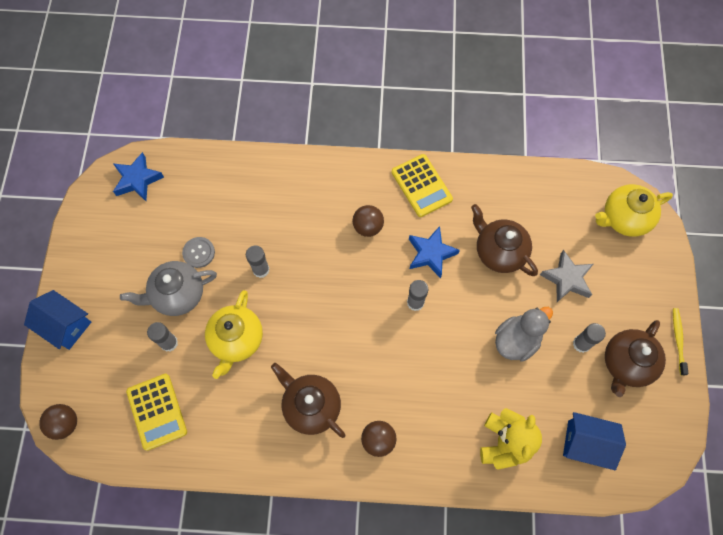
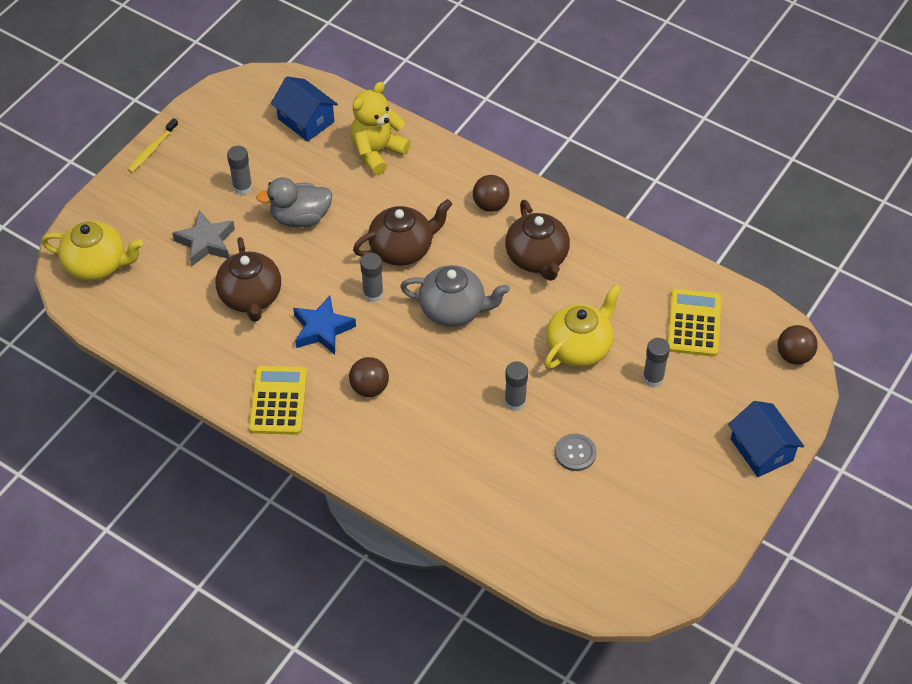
camera: 150 degrees left, 15 degrees down
blue star [113,152,164,201] -> none
grey teapot [120,261,217,316] -> grey teapot moved to [400,265,510,327]
brown teapot [605,320,666,397] -> brown teapot moved to [353,199,452,266]

